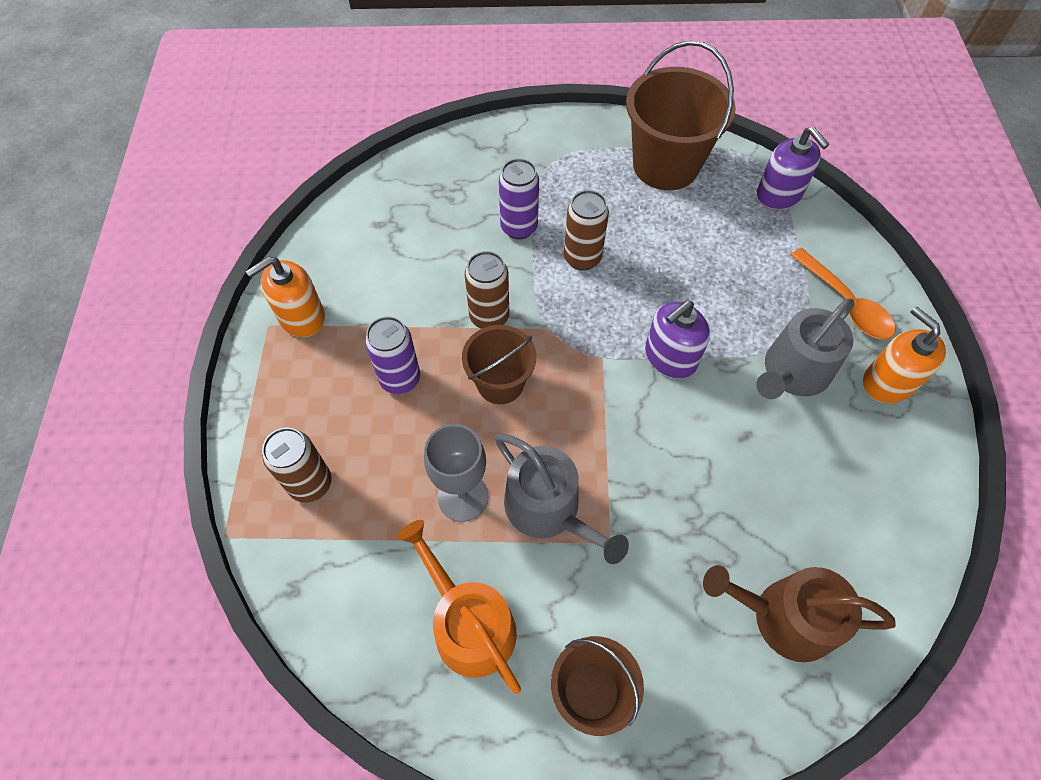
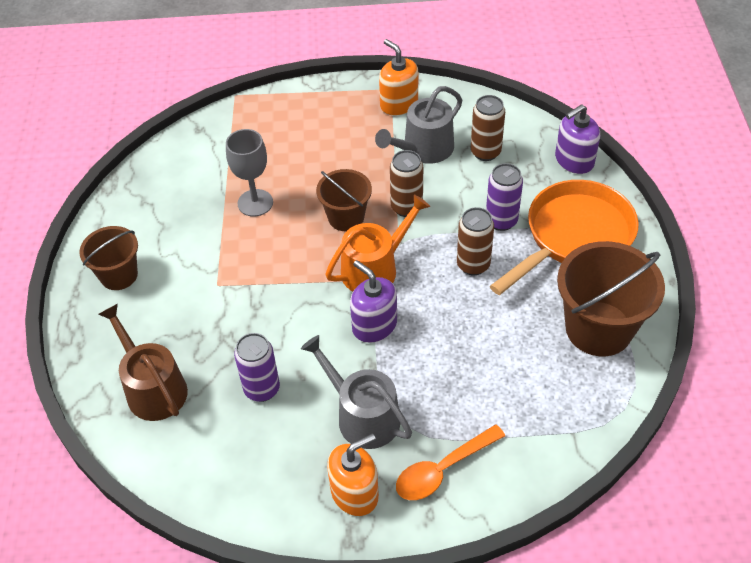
camera: 90 degrees right, 10 degrees down
brown can [262,428,331,503] -> brown can moved to [471,95,505,161]
purple can [365,316,420,394] -> purple can moved to [234,333,280,402]
orange watering can [397,520,521,694] -> orange watering can moved to [325,194,430,291]
grey watering can [495,434,629,564] -> grey watering can moved to [375,86,462,164]
brown watering can [703,565,896,662] -> brown watering can turned 45 degrees counterclockwise [98,304,188,421]
purple soap dispenser [757,127,829,210] -> purple soap dispenser moved to [555,104,600,174]
none -> orange pan [490,180,639,295]

